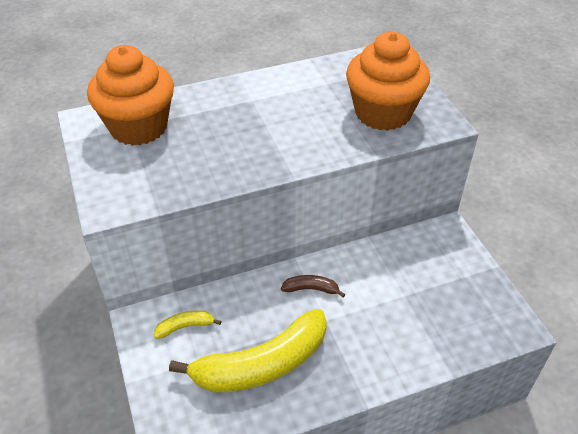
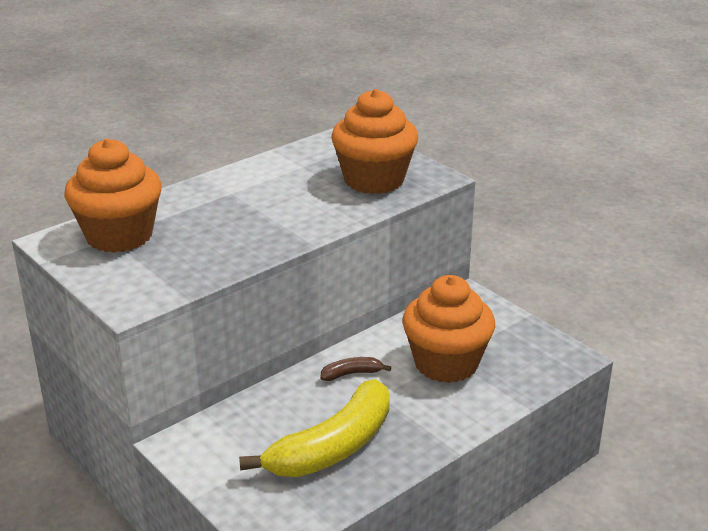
camera: 20 degrees left, 15 degrees down
yellow banana [154,310,222,339] -> none
none -> orange cupcake [402,275,495,383]

